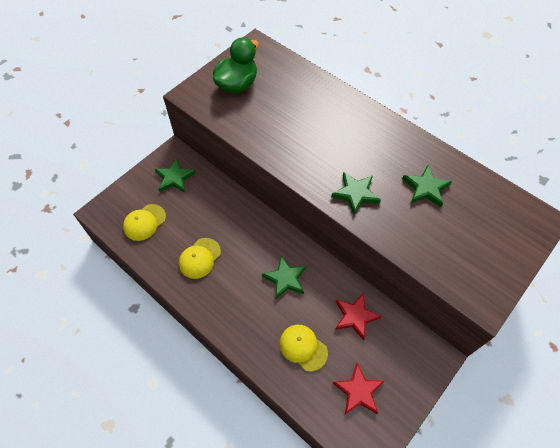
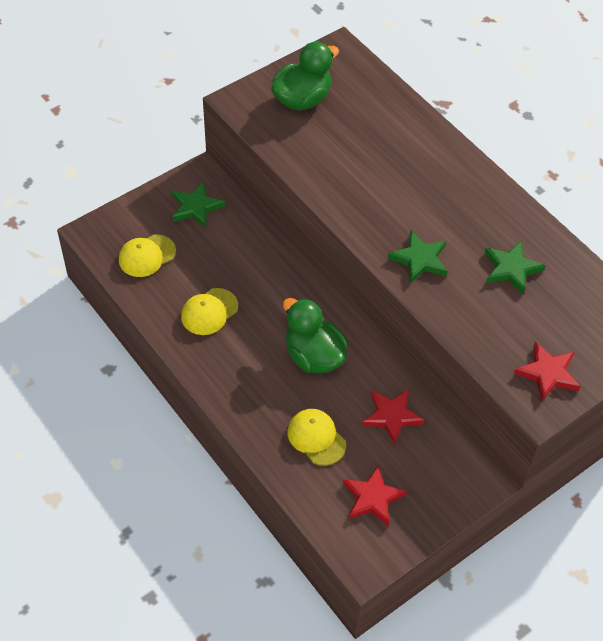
camera: 10 degrees right, 5 degrees down
green star [262,256,306,299] -> green duck [283,298,348,374]
none -> red star [514,342,580,402]

